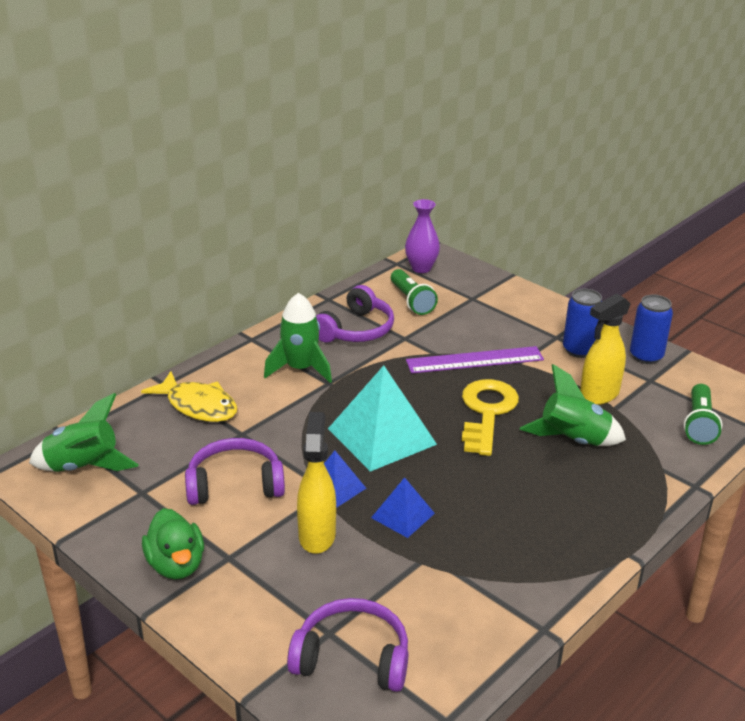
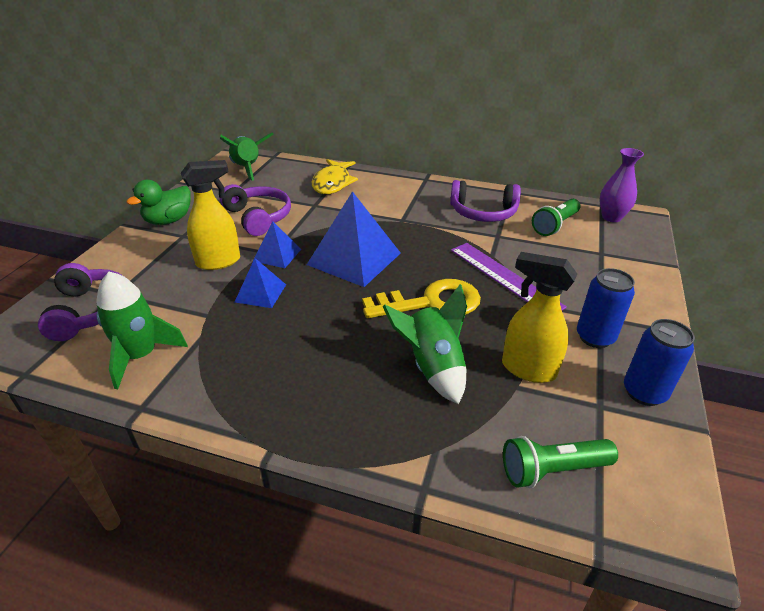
camera: 65 degrees right, 5 degrees up
green rocket [264,293,332,383] -> green rocket moved to [96,272,188,389]
turquoise pyramid [328,365,437,472] -> blue pyramid [307,191,401,287]

